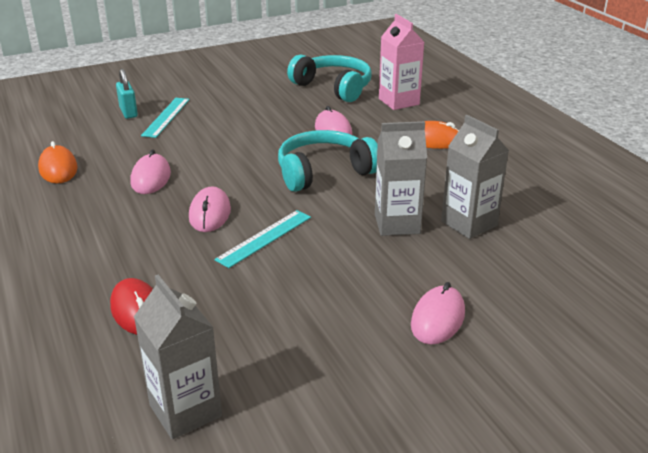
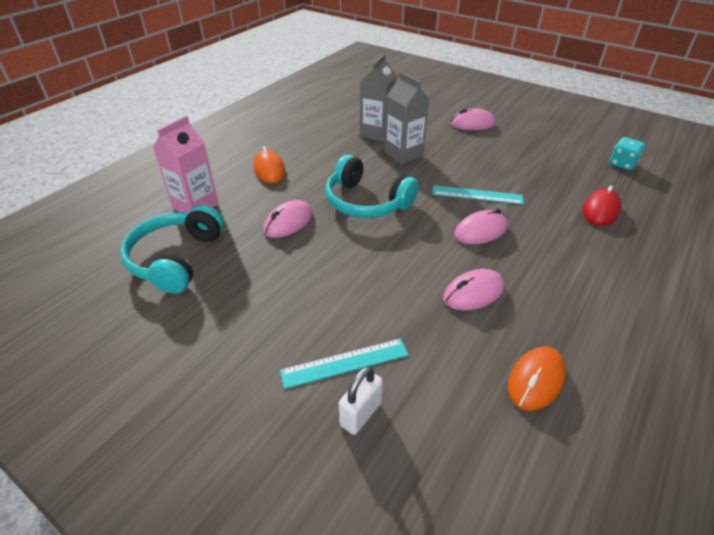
camera: 120 degrees left, 10 degrees up
turquoise padlock [116,69,138,119] -> white padlock [339,366,383,435]
grey carton [134,275,222,439] -> turquoise dice [609,137,645,170]

